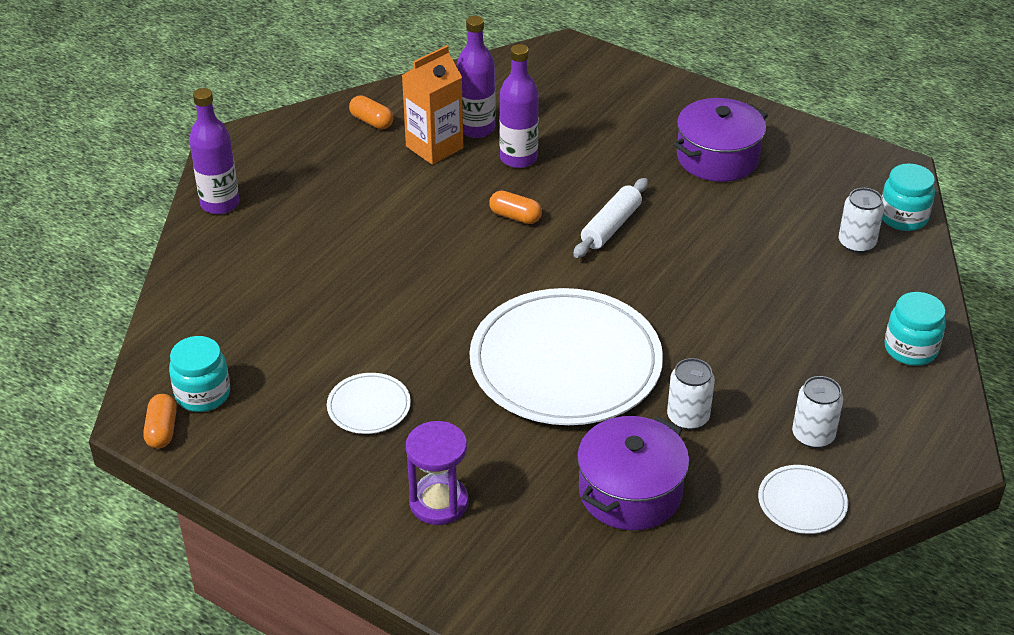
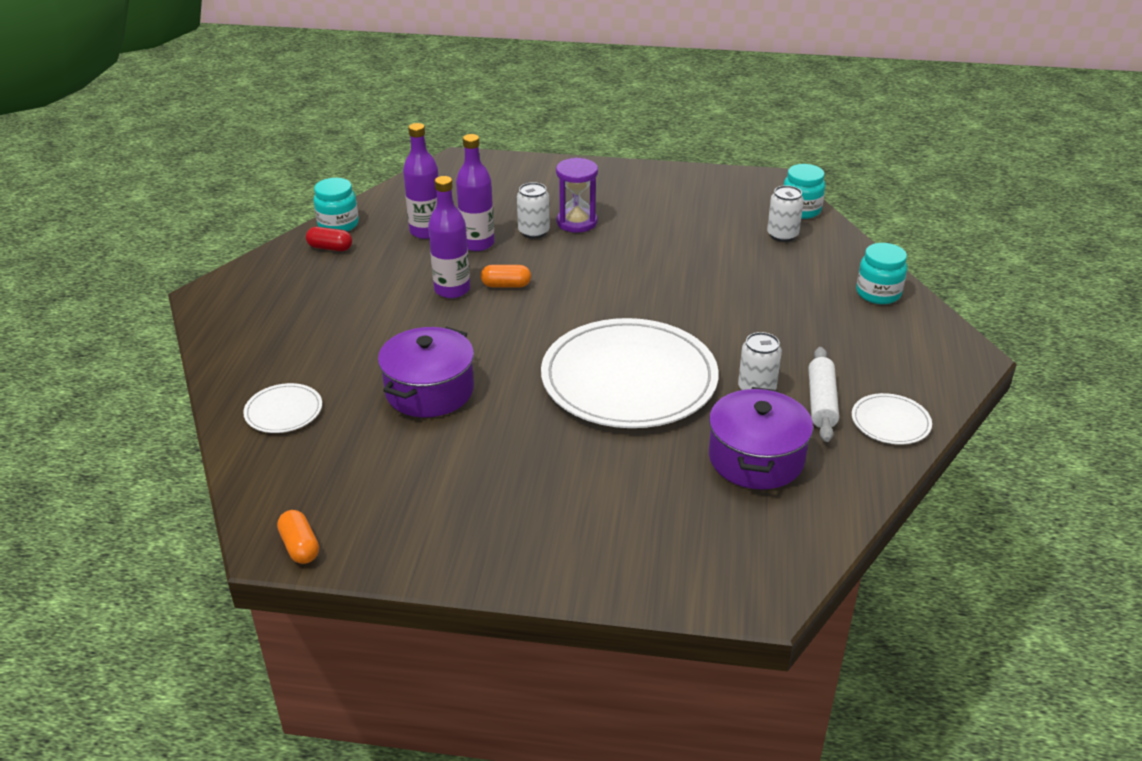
camera: 25 degrees left, 5 degrees down
turquoise jar [169,336,230,412] -> turquoise jar moved to [313,178,359,232]
purple bottle [189,88,239,214] -> purple bottle moved to [428,176,470,298]
white plate [327,373,411,434] -> white plate moved to [243,383,322,433]
orange capsule [349,95,393,129] -> red capsule [306,227,352,251]
orange carton [402,45,463,165] -> none
purple hourglass [406,421,468,525] -> purple hourglass moved to [556,158,598,233]
white rolling pin [573,178,648,258] -> white rolling pin moved to [808,347,839,442]
purple pot [673,98,768,182] -> purple pot moved to [378,327,474,417]
white can [792,376,843,448] -> white can moved to [517,182,550,238]

